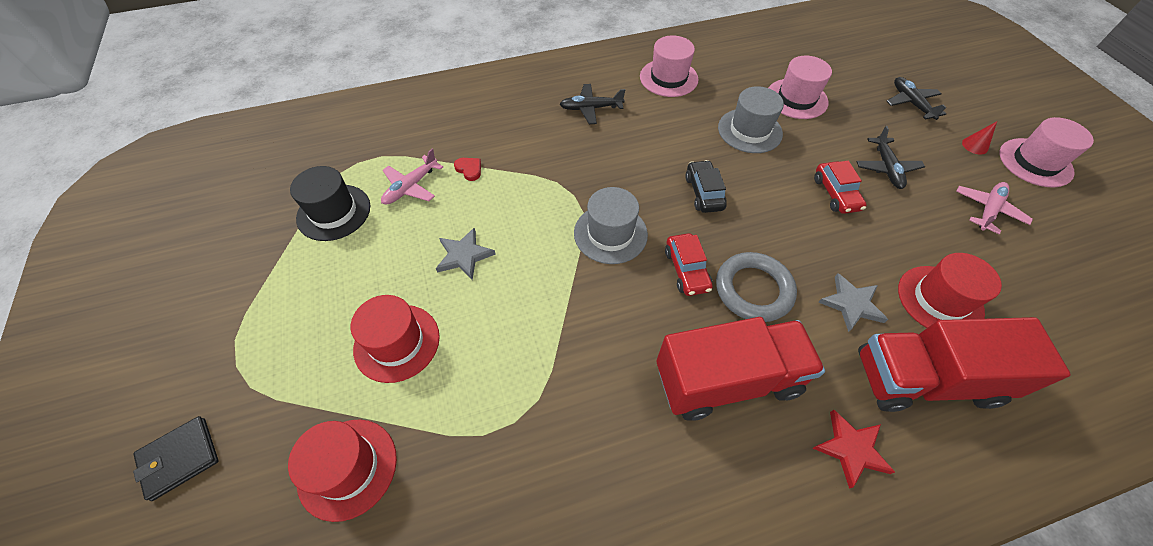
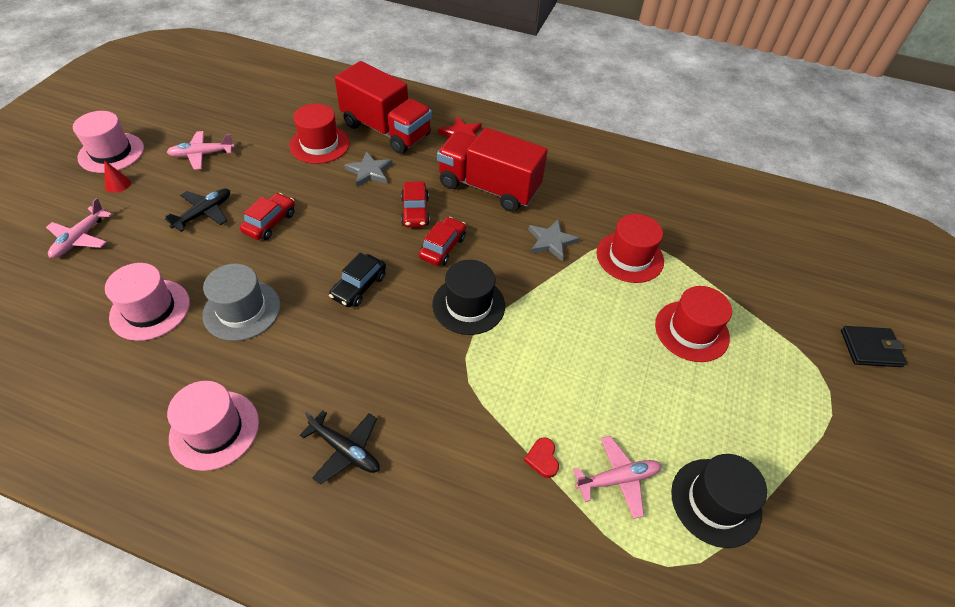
camera: 145 degrees left, 5 degrees down
red hat [288,419,397,522] -> red hat moved to [597,214,664,283]
grey star [436,228,496,281] -> grey star moved to [528,220,580,261]
grey hat [574,187,648,264] -> black hat [432,260,505,335]
grey ring [716,252,797,322] -> red car [401,181,430,227]
black plane [887,77,947,120] -> pink plane [46,198,112,258]

